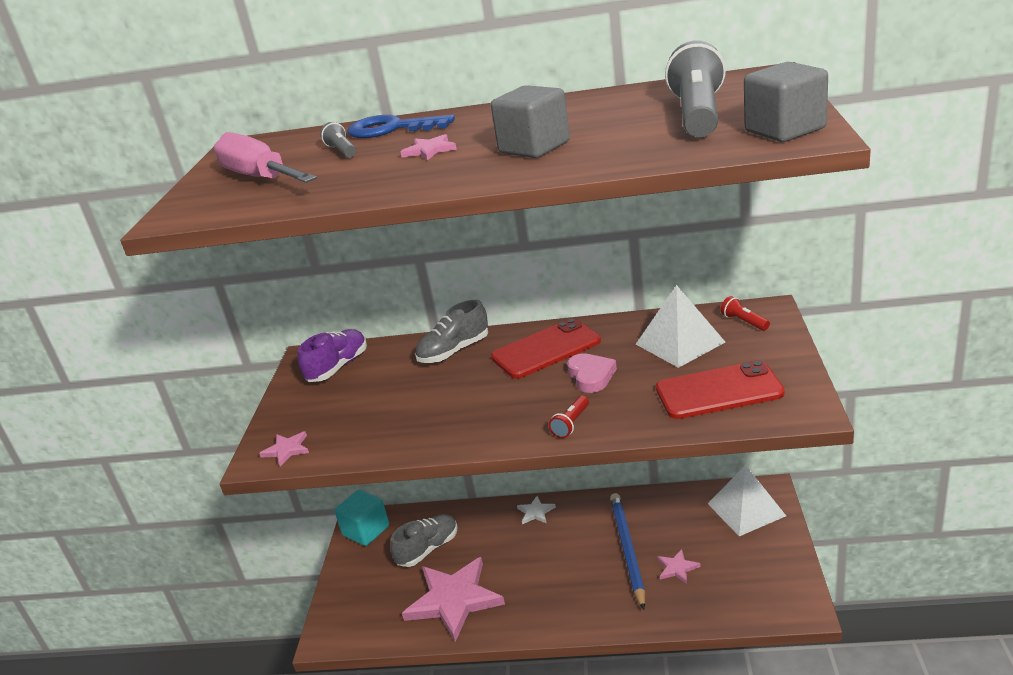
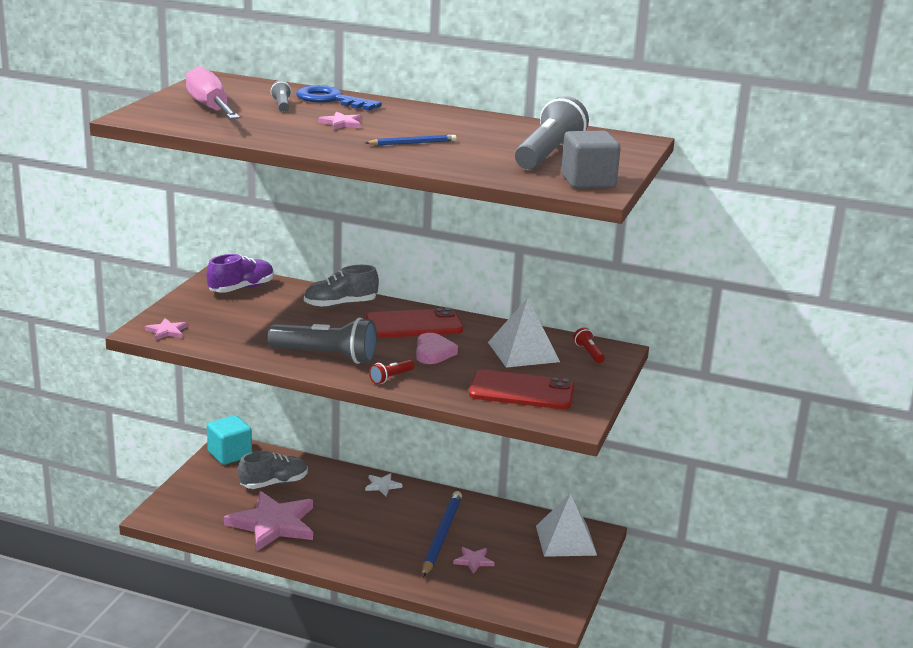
camera: 10 degrees right, 5 degrees down
grey cube [491,85,570,158] -> blue pencil [365,135,457,145]
none -> grey flashlight [268,317,377,364]

